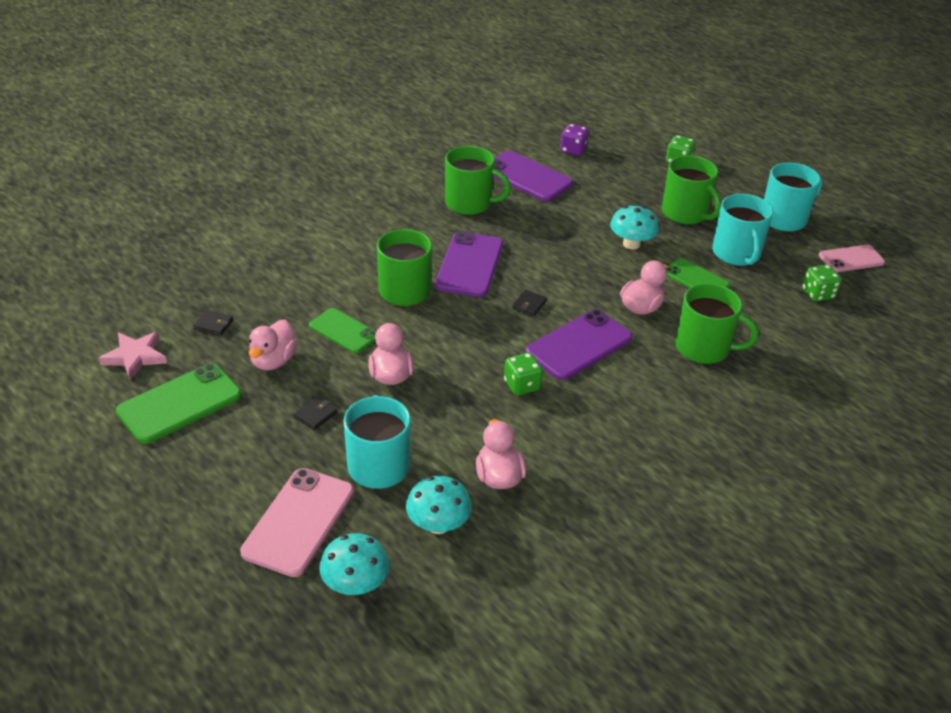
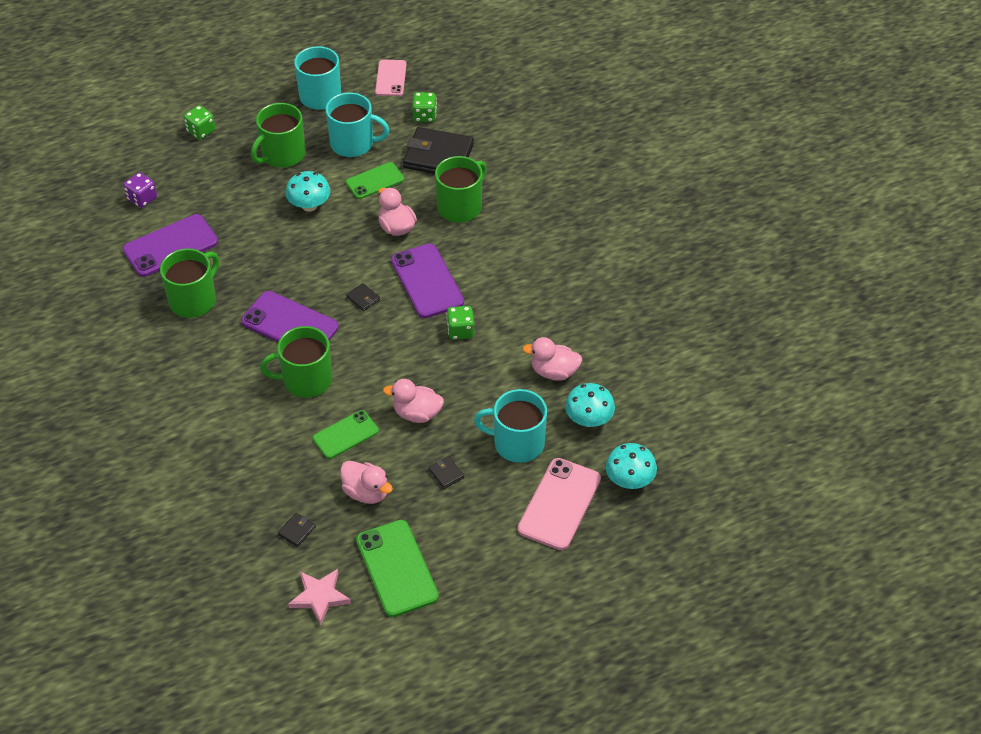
camera: 70 degrees left, 10 degrees up
pink phone [240,468,354,577] -> pink phone turned 75 degrees clockwise [518,458,601,550]
green mug [662,156,721,224] -> green mug turned 150 degrees clockwise [251,103,305,168]
none -> black wallet [403,127,474,174]

